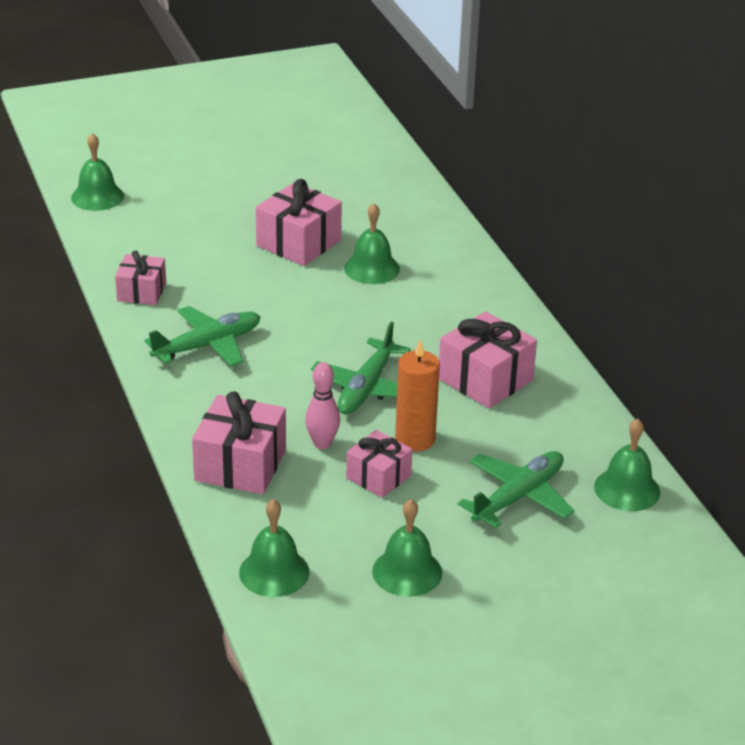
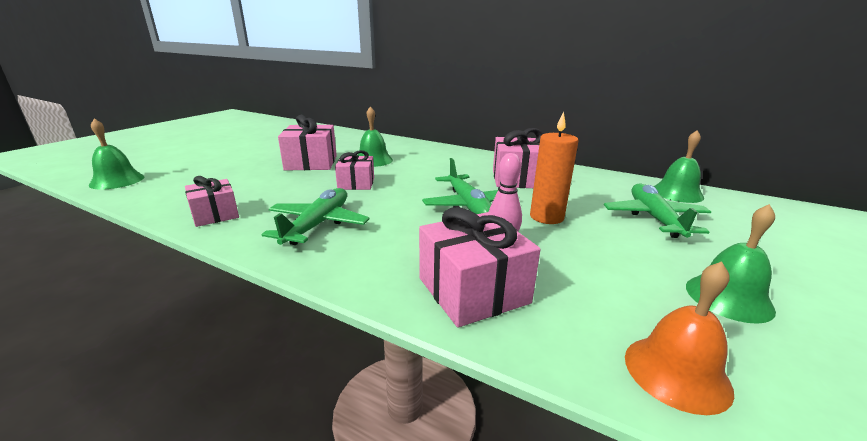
camera: 40 degrees left, 10 degrees down
green bell [239,499,310,597] -> orange bell [625,261,734,415]
pink gift [346,430,412,498] -> pink gift moved to [335,150,374,190]

